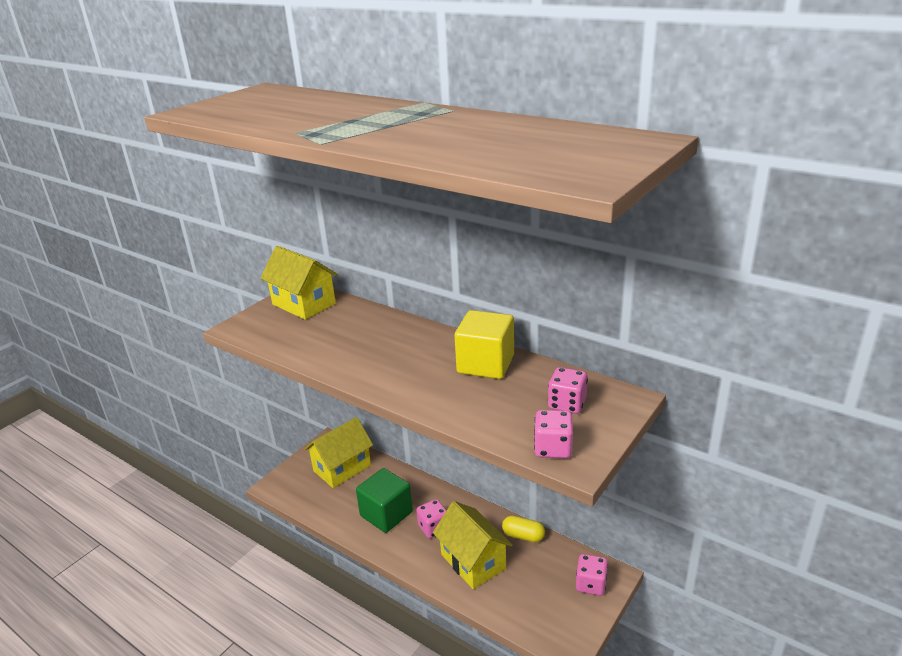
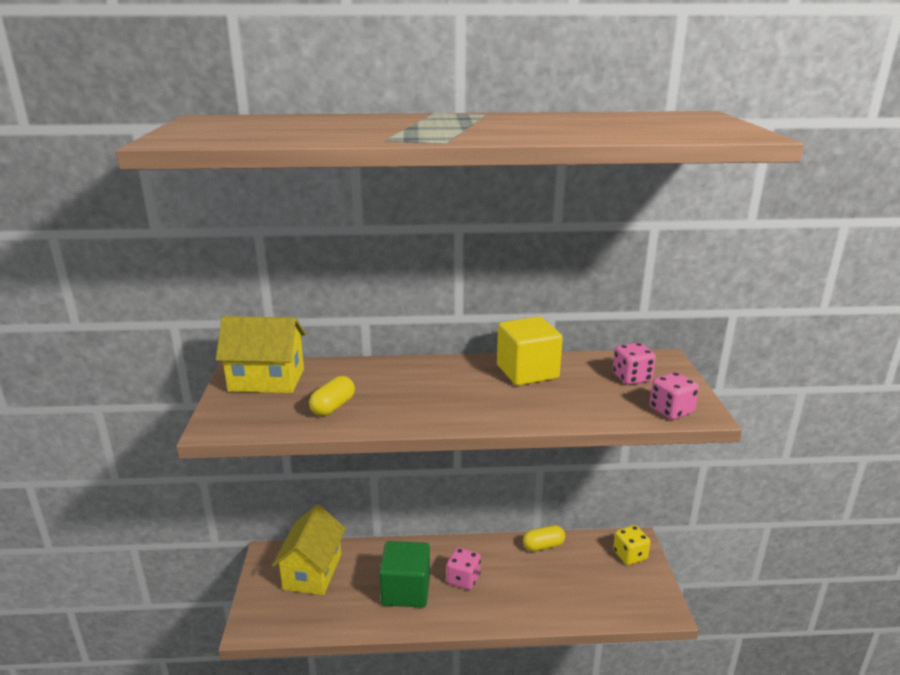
camera: 40 degrees left, 5 degrees down
yellow house [433,501,513,589] -> none
pink dice [576,554,608,596] -> yellow dice [613,525,651,565]
none -> yellow capsule [309,376,355,416]

